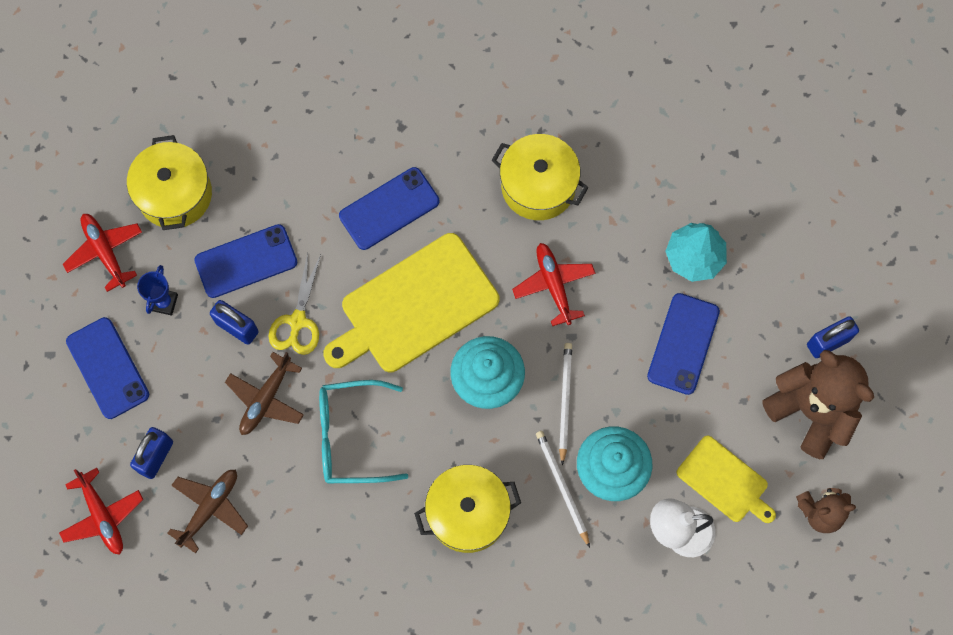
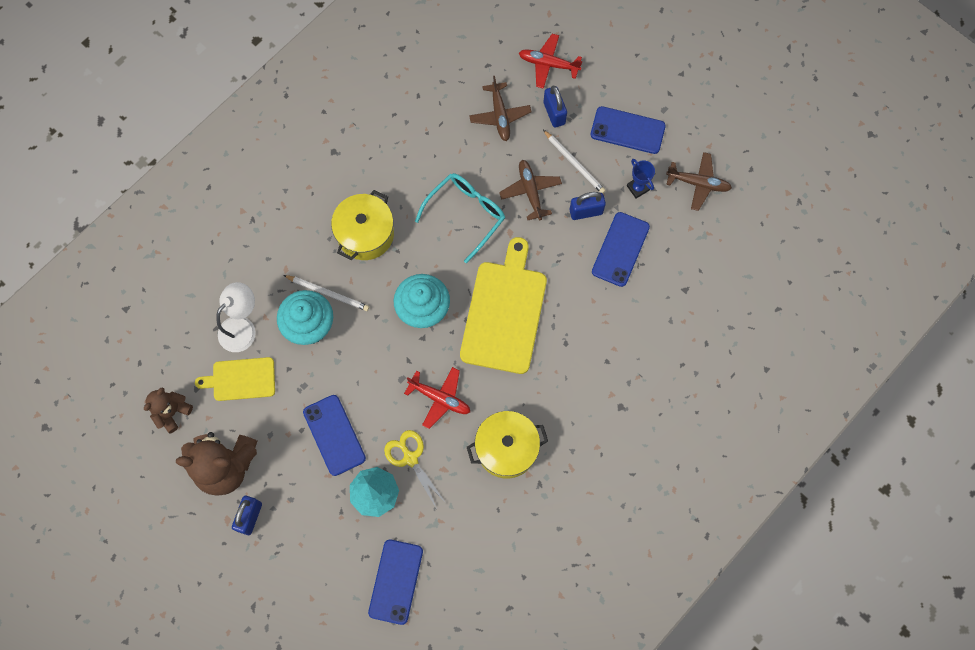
camera: 135 degrees right, 0 degrees up
red plane [63,214,142,292] -> brown plane [666,152,732,211]
yellow pot [127,135,212,230] -> none
yellow scissors [268,253,321,355] -> yellow scissors moved to [384,430,446,509]
blue phone [339,167,439,250] -> blue phone moved to [368,539,423,625]
white pencil [559,343,572,465] -> white pencil moved to [543,130,606,193]

